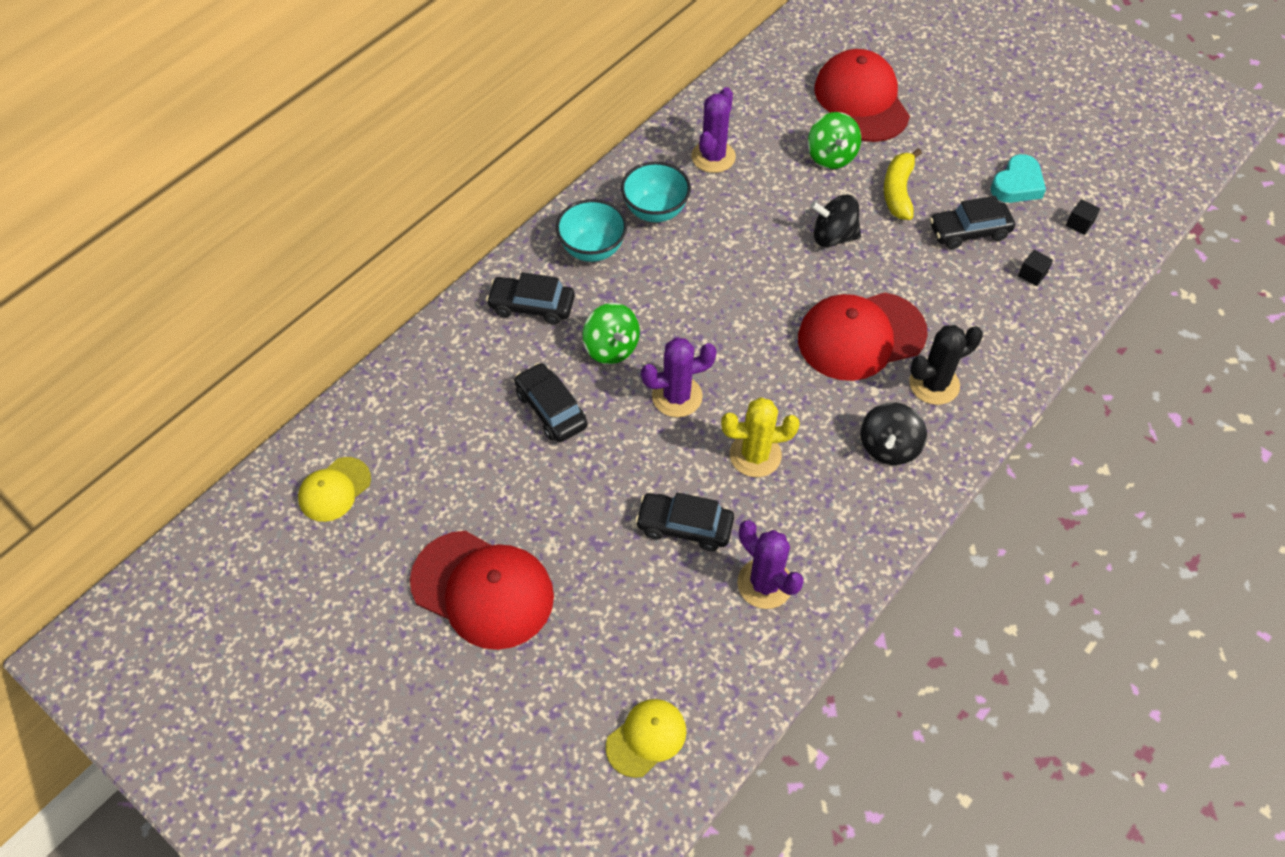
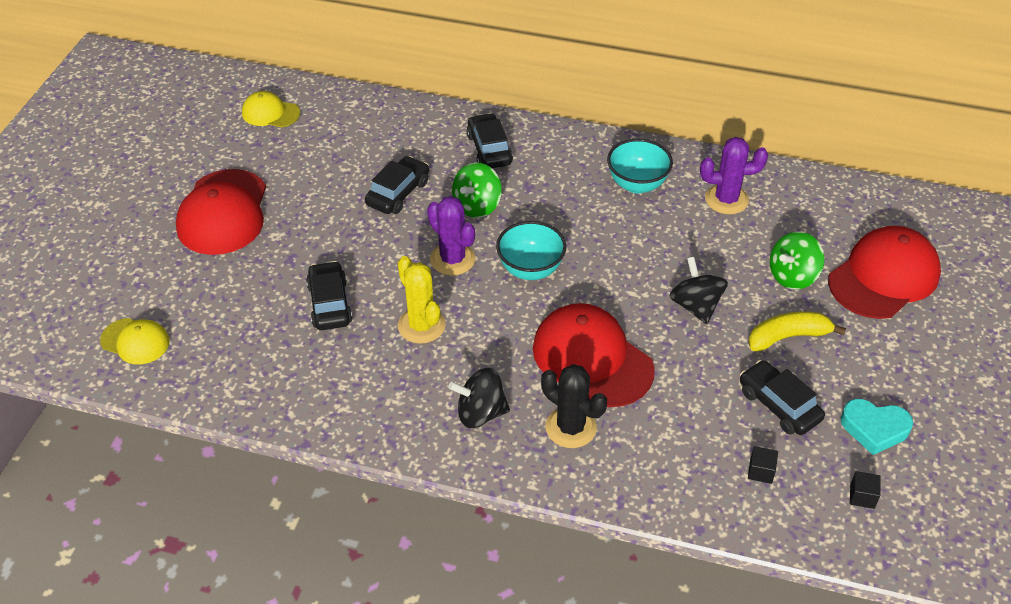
camera: 65 degrees right, 10 degrees down
turquoise bowl [556,199,627,262] -> turquoise bowl moved to [496,221,566,280]
purple cactus [737,520,804,609] -> none

